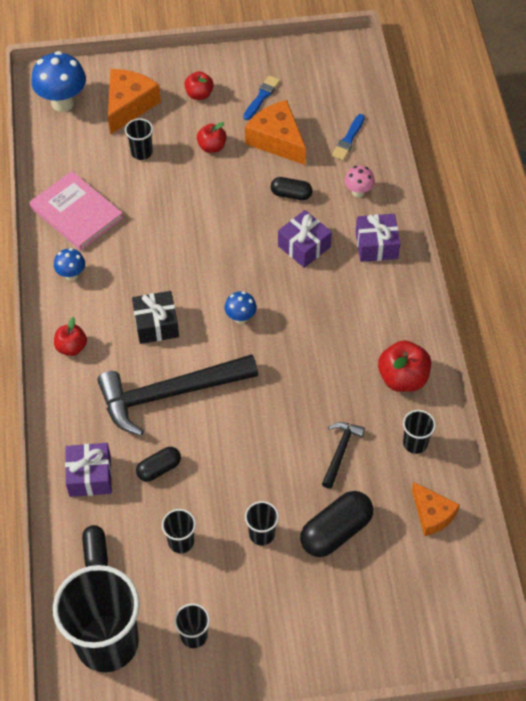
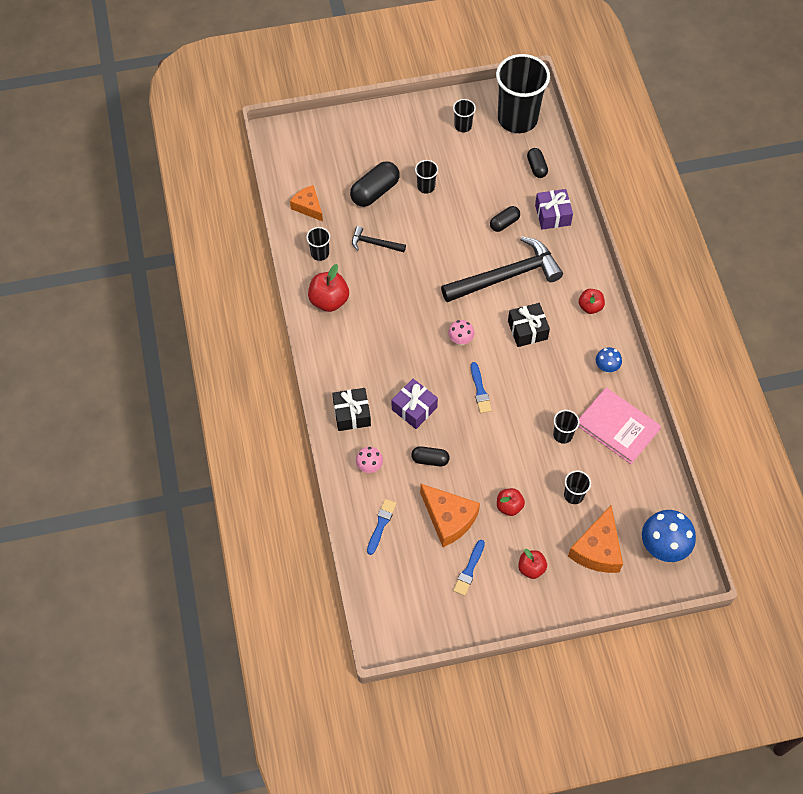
camera: 175 degrees right, 5 degrees up
black cup [162,509,196,553] -> black cup moved to [553,410,580,444]
blue mushroom [224,291,257,324] -> pink mushroom [448,320,474,346]
black hammer [322,422,365,489] -> black hammer turned 90 degrees clockwise [352,226,406,252]
purple gift [356,214,400,262] -> black gift [332,388,371,431]
none -> blue brush [471,362,492,413]

